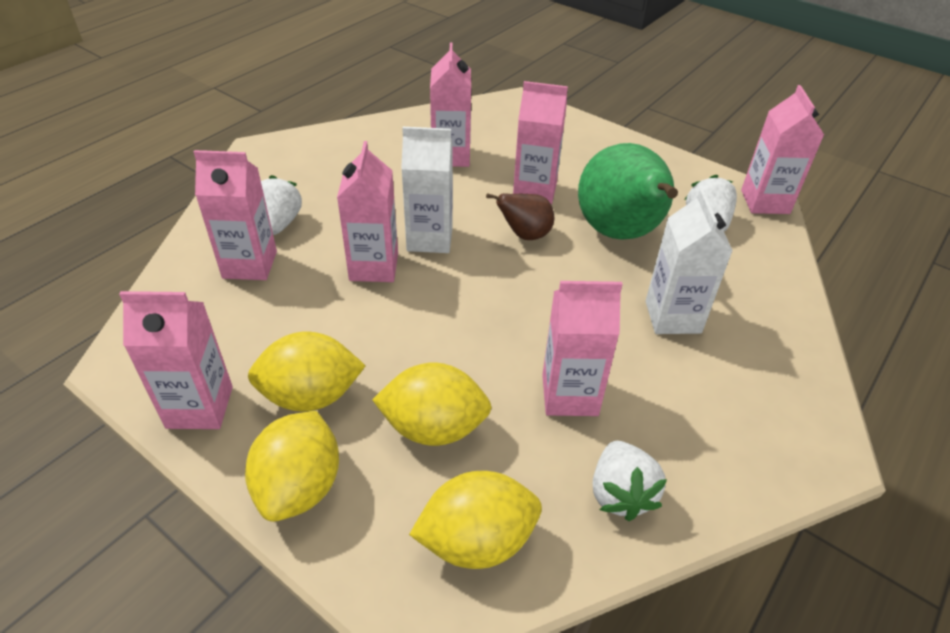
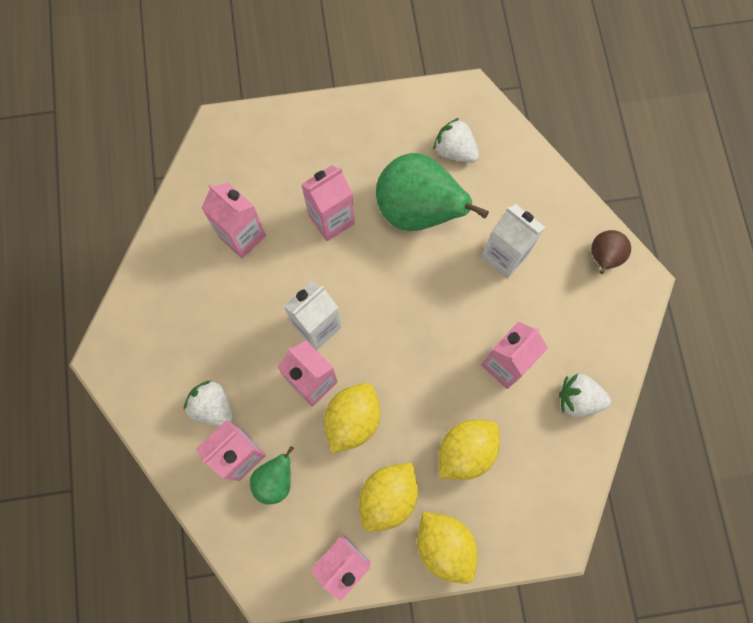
camera: 45 degrees left, 30 degrees up
yellow lemon [409,471,542,569] -> yellow lemon moved to [324,383,380,453]
brown pear [486,193,554,240] -> brown pear moved to [591,230,631,274]
white strawberry [593,441,667,521] -> white strawberry turned 150 degrees clockwise [559,374,611,417]
pink carton [741,85,824,214] -> none
none -> green pear [250,446,294,504]

